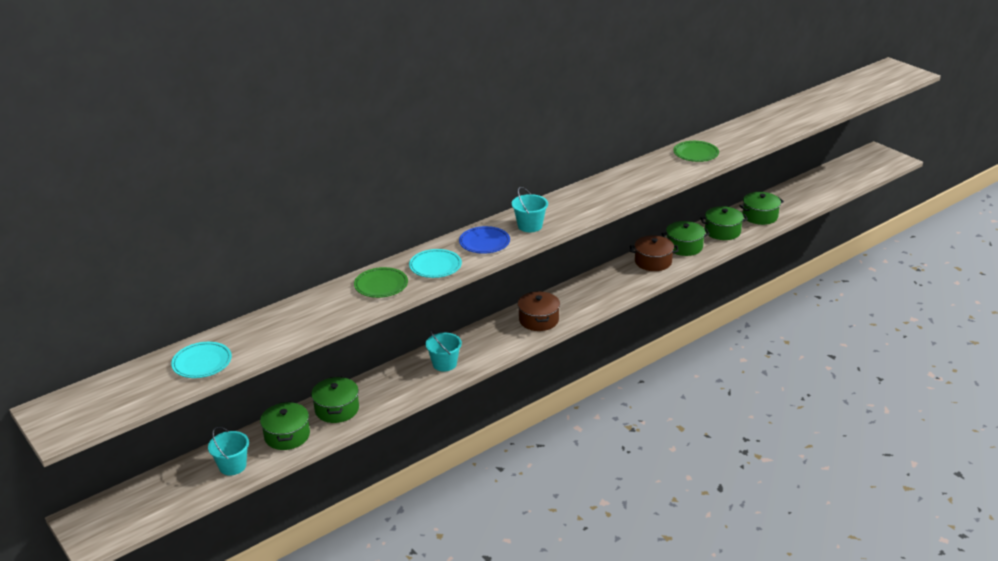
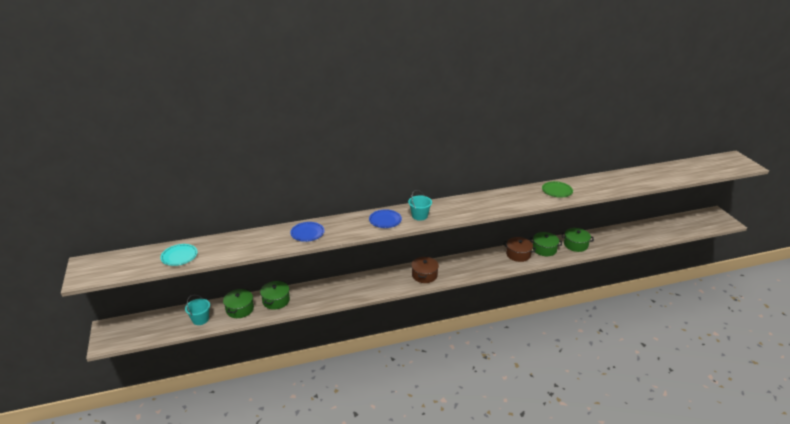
camera: 20 degrees right, 0 degrees up
green plate [354,267,408,298] -> blue plate [290,222,324,242]
turquoise plate [409,249,462,278] -> none
turquoise bucket [425,330,462,372] -> none
green pot [740,192,784,225] -> none

